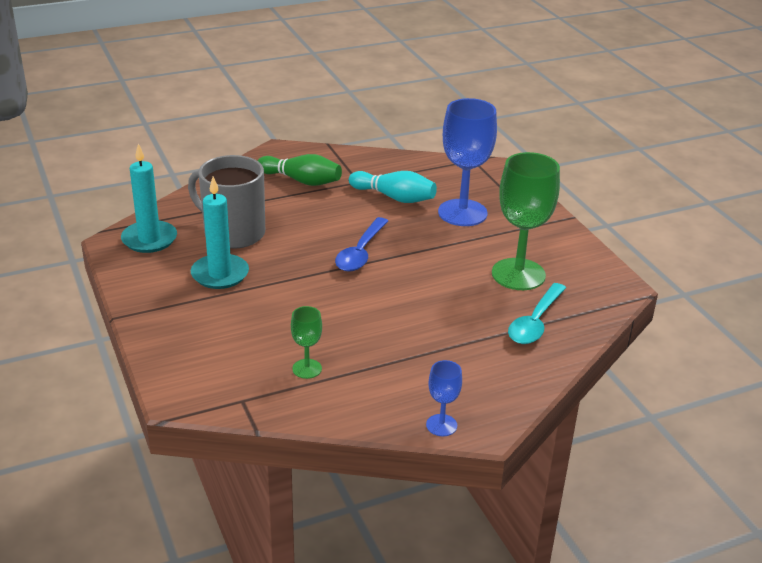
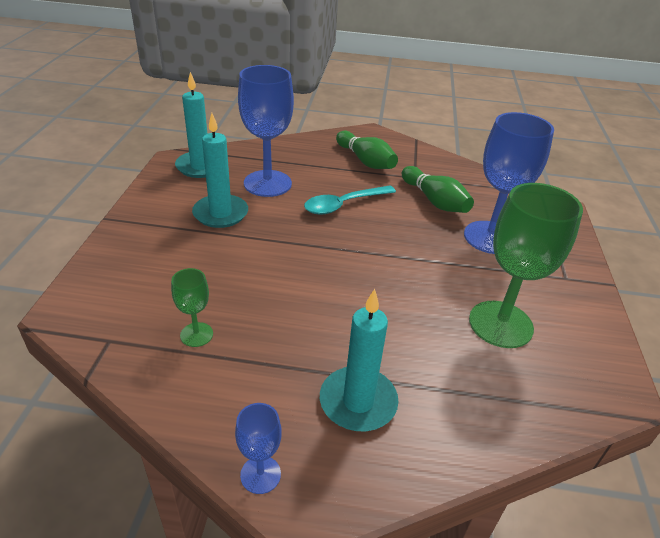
camera: 30 degrees right, 5 degrees up
grey mug [188,155,265,249] -> blue goblet [238,65,294,197]
blue spoon [335,217,388,272] -> none
turquoise bowling pin [349,171,437,203] -> green bowling pin [402,166,474,213]
turquoise spoon [508,283,566,344] -> turquoise spoon moved to [304,185,396,215]
none -> turquoise candle [320,289,398,431]

